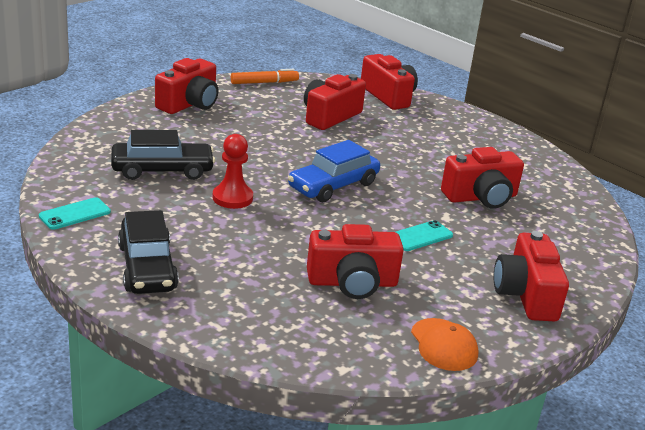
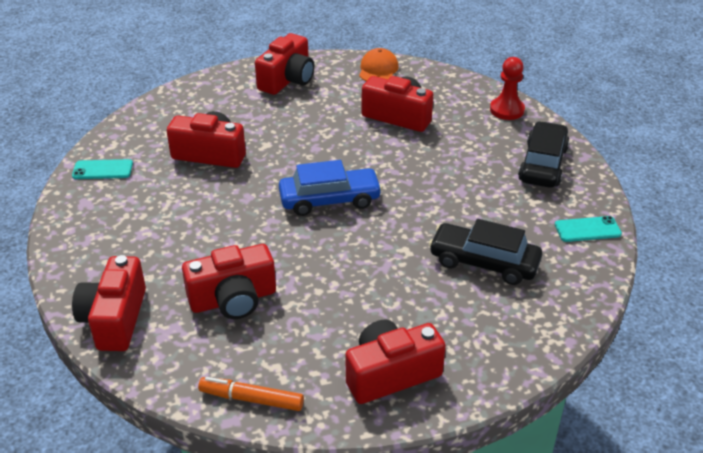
camera: 145 degrees left, 10 degrees up
red pawn [212,134,253,209] -> red pawn moved to [490,57,525,120]
turquoise phone [396,220,453,251] -> turquoise phone moved to [72,159,133,179]

